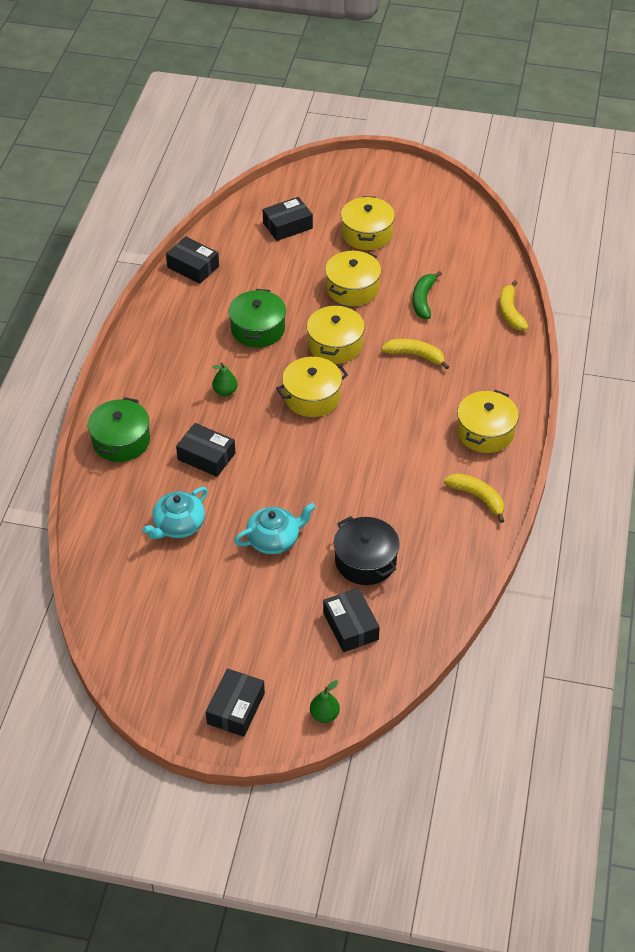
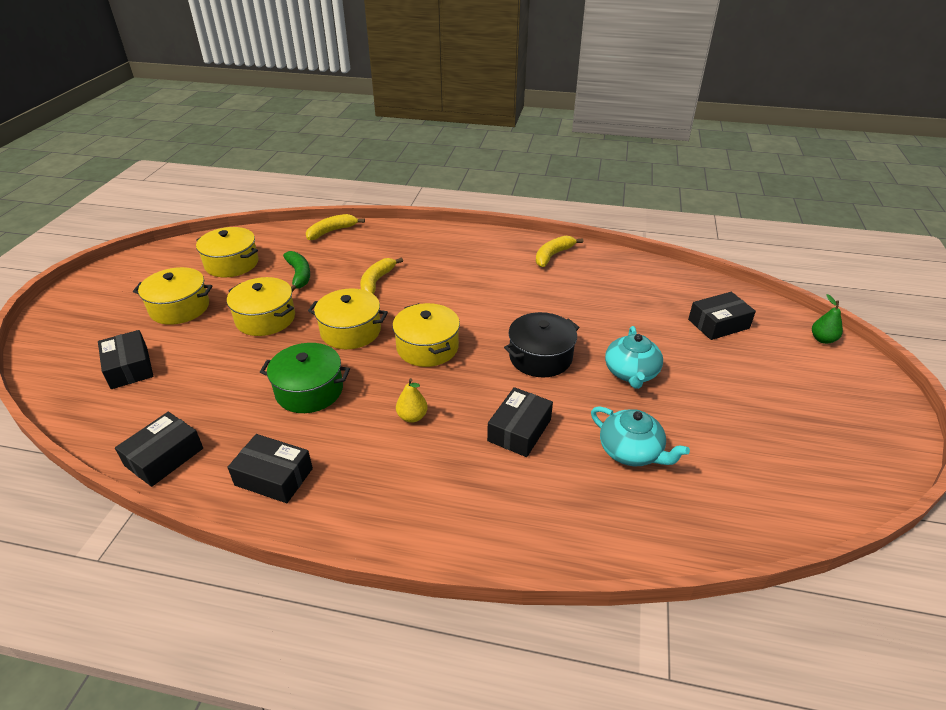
camera: 90 degrees left, 10 degrees down
green pot [88,397,150,462] -> none
black box [206,669,265,737] -> black box moved to [227,434,313,503]
green pear [212,362,237,396] -> yellow pear [396,378,428,423]
turquoise teapot [234,503,315,554] -> turquoise teapot turned 150 degrees counterclockwise [605,326,663,389]
black pot [334,516,400,585] -> black pot moved to [504,312,580,377]
green banana [413,271,442,319] -> green banana turned 120 degrees counterclockwise [283,251,310,292]
yellow pot [457,390,519,453] -> yellow pot moved to [196,227,259,277]
yellow banana [499,280,529,331] -> yellow banana turned 150 degrees clockwise [306,214,365,240]

